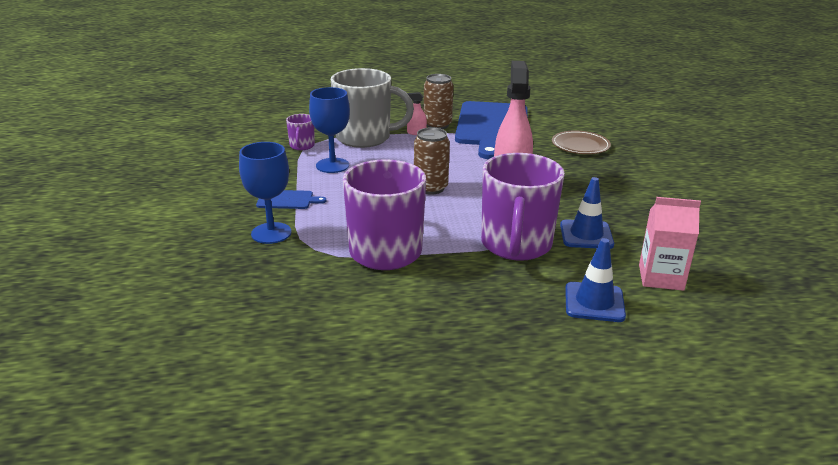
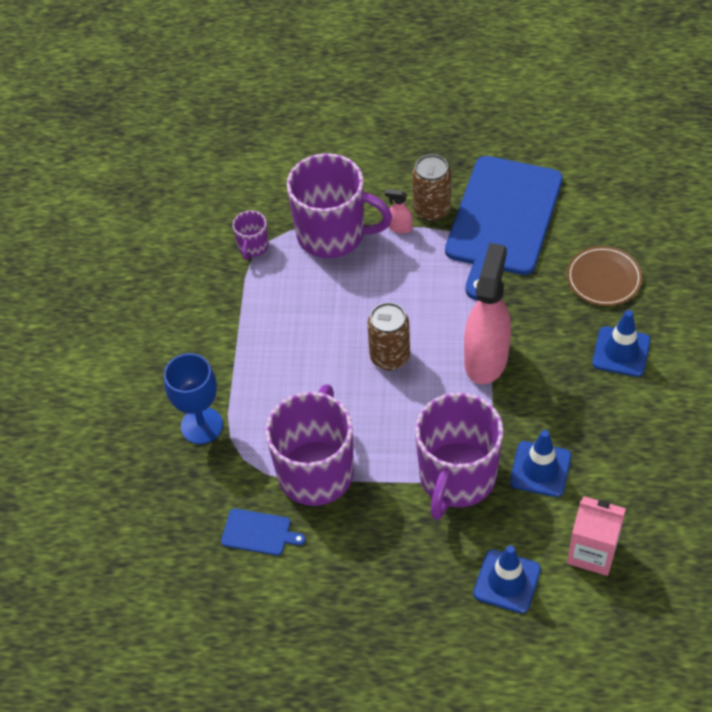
camera: 15 degrees right, 25 degrees up
blue cutting board [256,190,326,209] -> blue cutting board moved to [221,508,306,556]
blue goblet [309,87,350,173] -> none
grey mug [331,68,414,148] -> purple mug [287,153,392,258]
none -> blue traffic cone [592,310,650,377]

